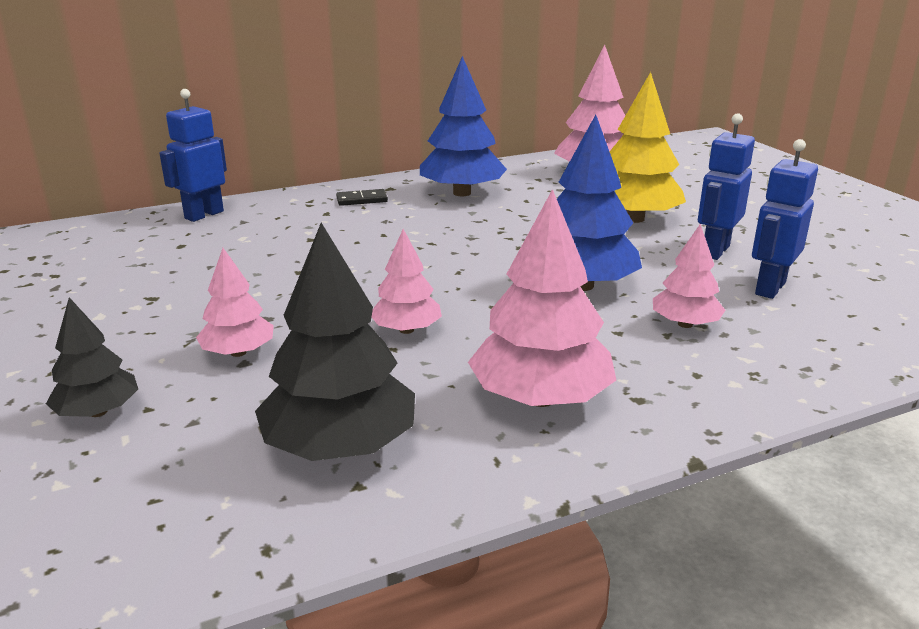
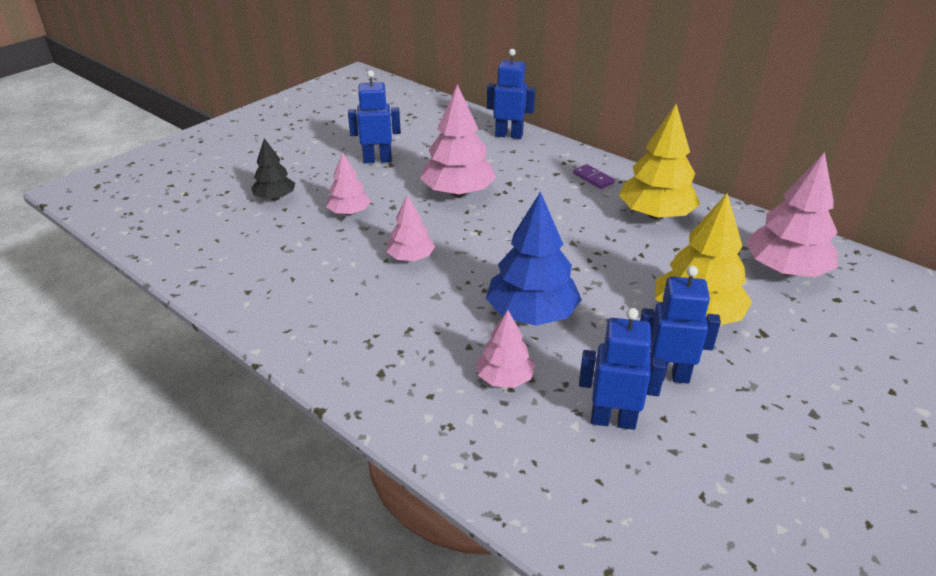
camera: 65 degrees right, 10 degrees up
black tree [255,223,415,461] -> none
black domino [336,189,388,206] -> purple domino [573,164,615,189]
blue tree [420,56,507,196] -> yellow tree [619,104,700,219]
pink tree [468,189,616,407] -> pink tree moved to [420,84,496,197]
none -> blue robot [348,70,401,163]

